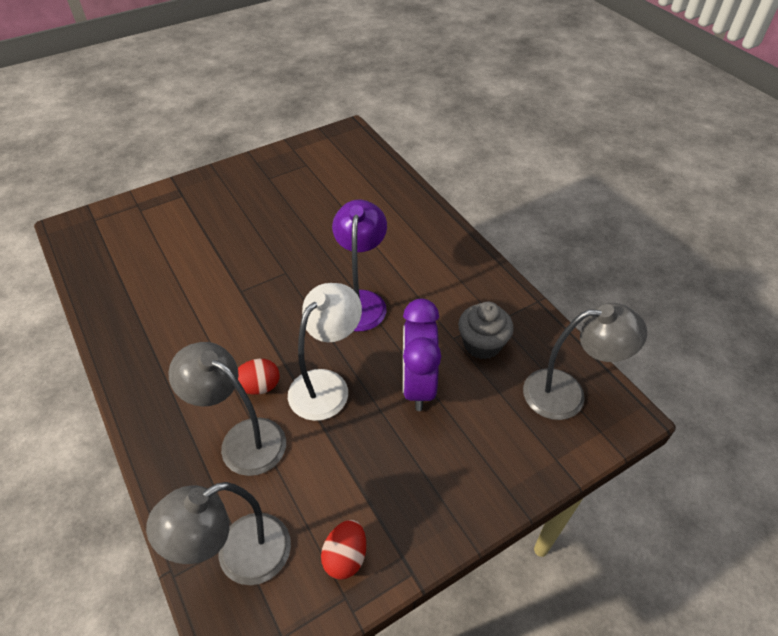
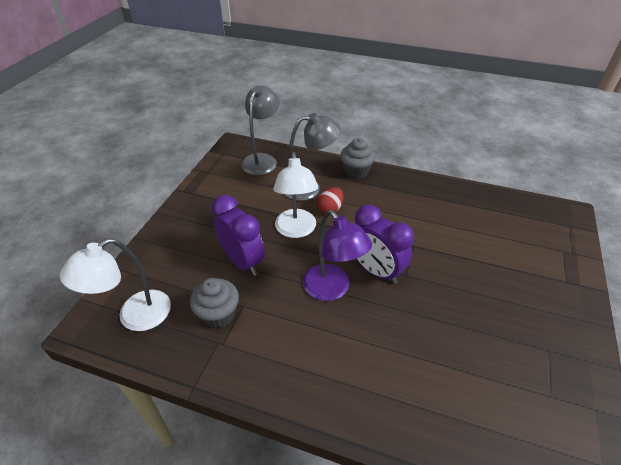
camera: 140 degrees right, 5 degrees down
red egg [321,520,366,580] -> none
grey lamp [523,303,647,420] -> white lamp [60,238,171,331]
none -> grey cupcake [340,138,375,179]
none -> purple clock [355,205,414,284]

